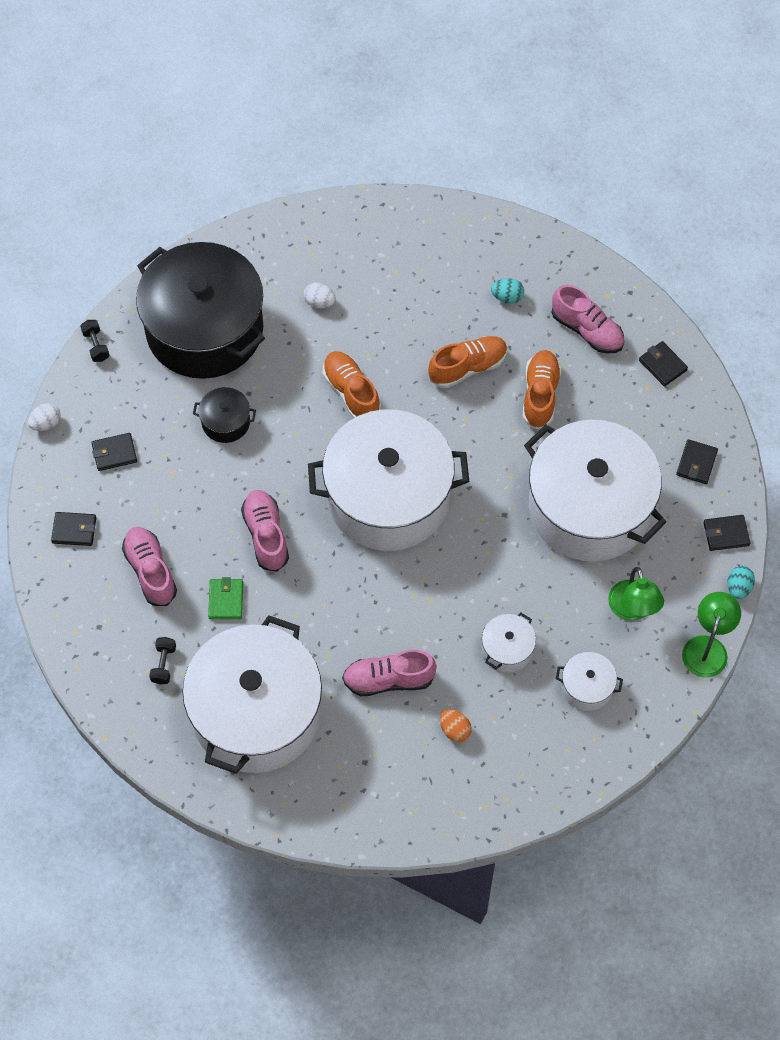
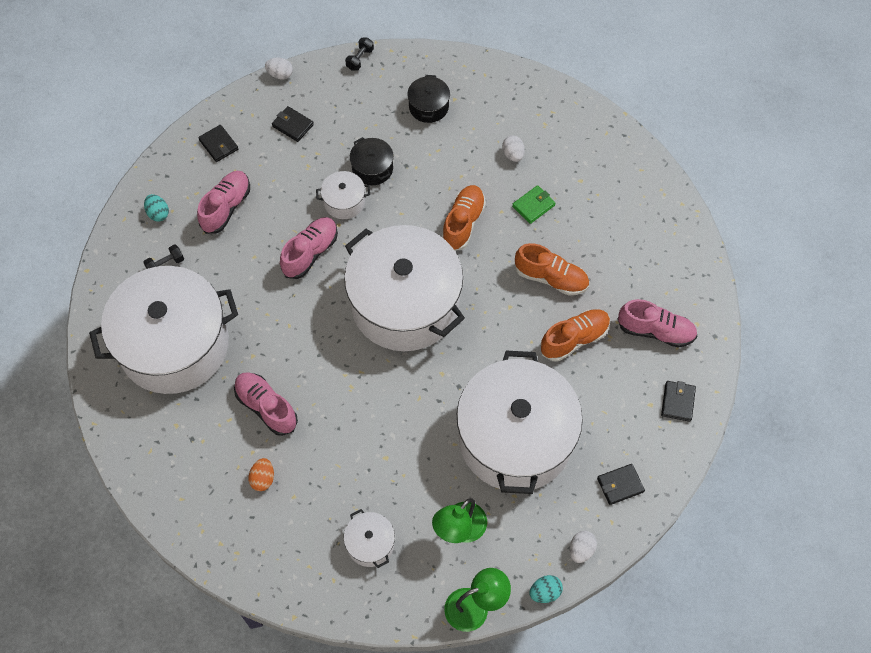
camera: 50 degrees right, 0 degrees up
black pot [136,242,265,379] -> black pot [407,75,450,123], size x0.40
green wallet [208,577,243,619] -> green wallet moved to [512,185,555,224]
white pot [482,613,536,672] -> white pot moved to [316,171,370,219]
turquoise egg [491,278,524,304] -> turquoise egg moved to [144,194,169,222]
pink shoe [551,285,624,353] -> pink shoe turned 75 degrees counterclockwise [618,299,697,348]
black wallet [703,515,750,551] -> white egg [570,531,597,563]

